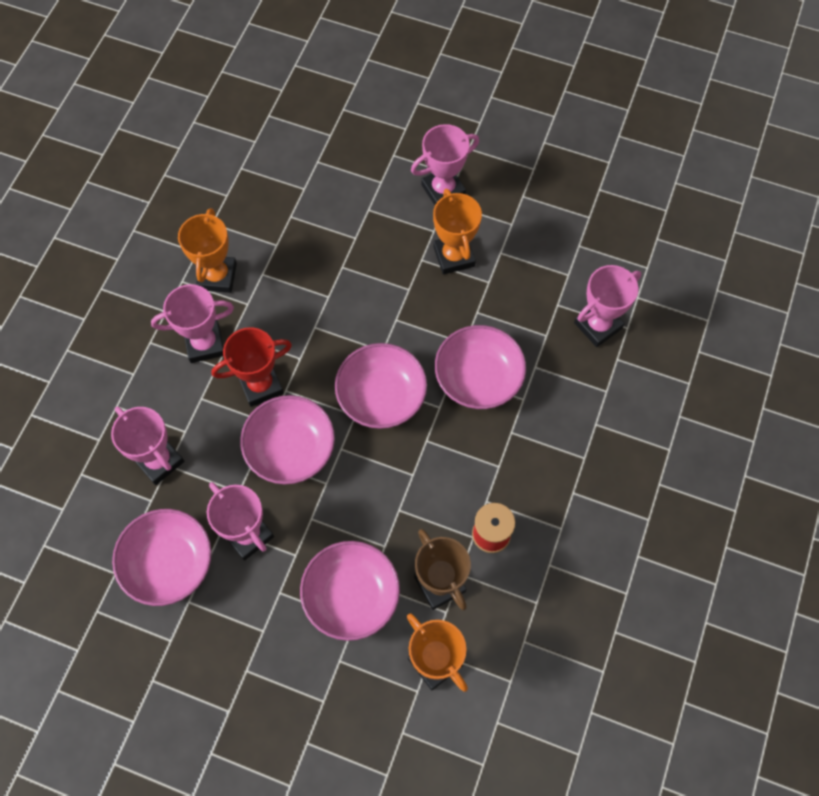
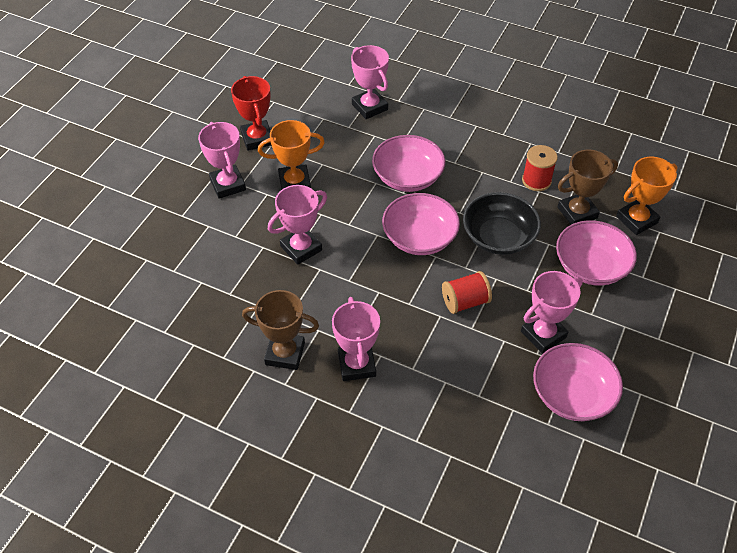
camera: 85 degrees left, 15 degrees down
pink trophy [111,407,184,485] -> pink trophy moved to [268,185,327,265]
orange trophy [178,208,237,293] -> brown trophy [242,290,319,370]
red trophy [211,327,292,407] -> red trophy moved to [231,76,271,151]
pink bowl [240,395,335,484] -> red spool [442,271,492,314]
none -> black bowl [463,192,541,255]

